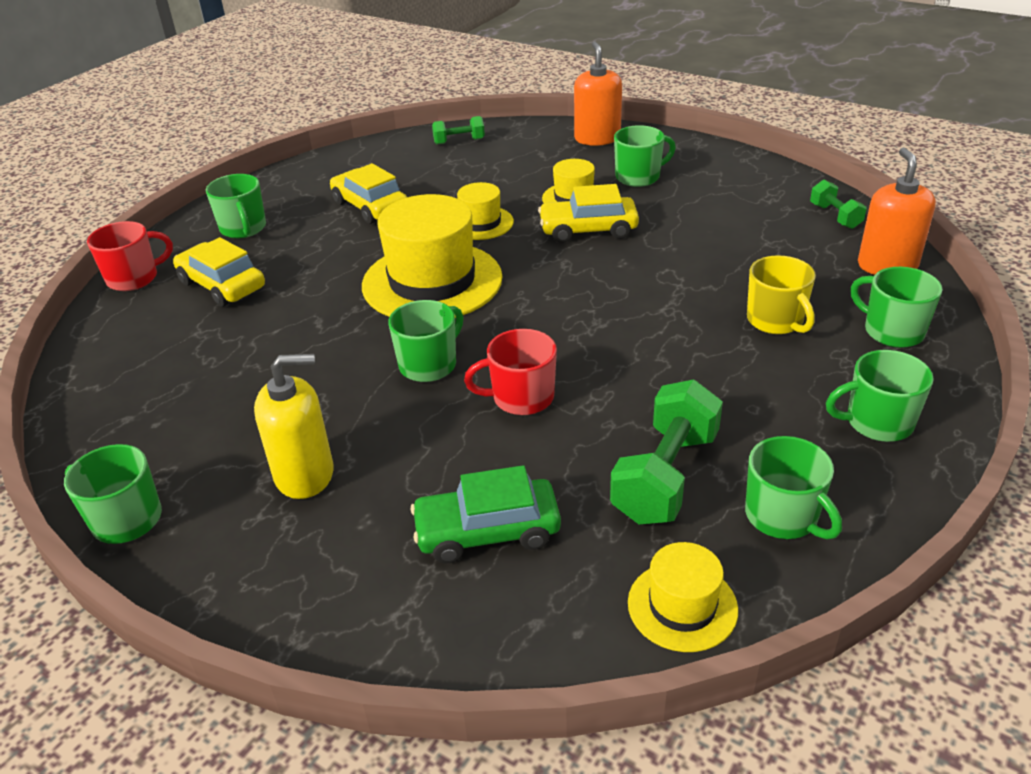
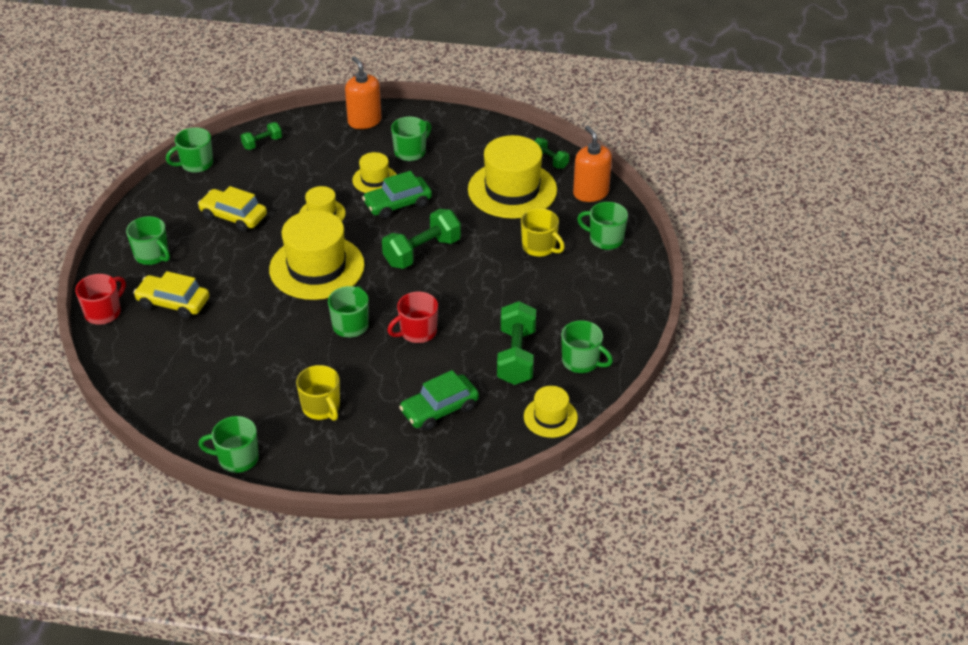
camera: 25 degrees left, 5 degrees up
yellow soap dispenser [254,354,334,499] -> yellow mug [296,365,340,421]
yellow car [538,184,639,243] -> green car [362,171,432,219]
green mug [826,350,934,442] -> green mug moved to [166,127,213,173]
none -> green dumbbell [382,209,461,269]
none -> yellow hat [468,135,557,219]

